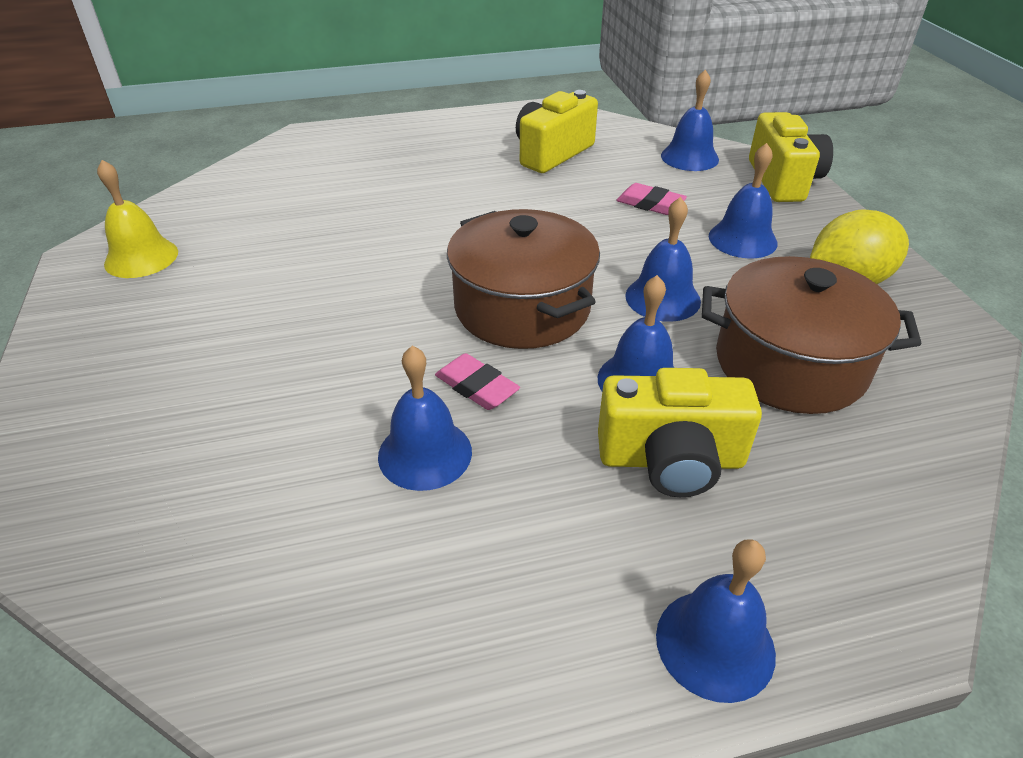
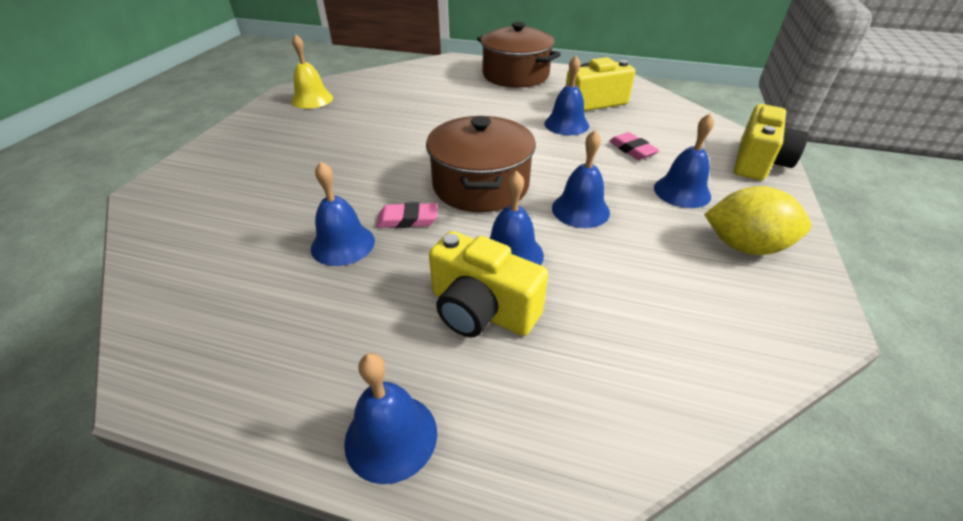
camera: 30 degrees right, 0 degrees up
pink eraser [435,353,520,410] -> pink eraser turned 75 degrees counterclockwise [376,202,438,228]
blue bell [661,70,719,171] -> blue bell moved to [544,56,589,135]
brown pot [702,256,921,414] -> brown pot moved to [477,22,561,88]

